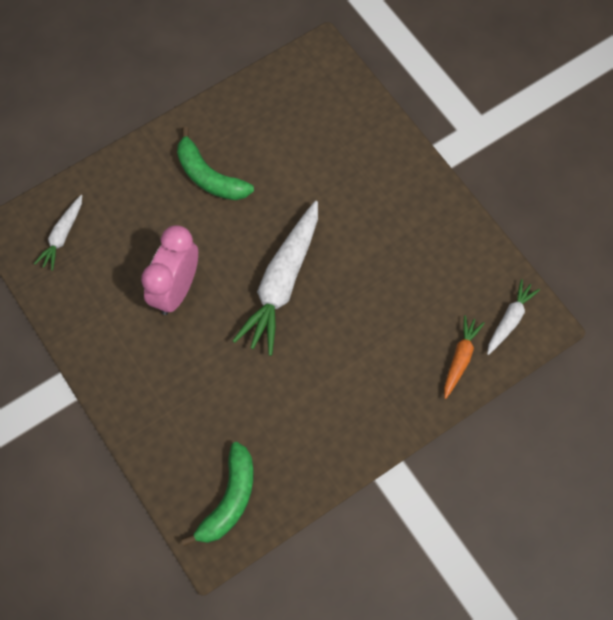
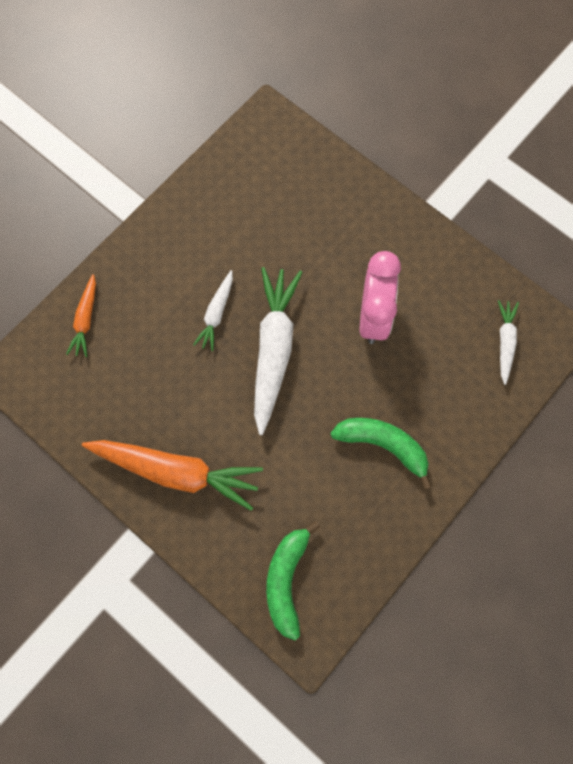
camera: 165 degrees right, 5 degrees up
green banana [181,442,254,546] -> green banana moved to [266,520,320,640]
white carrot [487,279,540,355] -> white carrot moved to [193,270,233,351]
none -> orange carrot [82,440,263,511]

